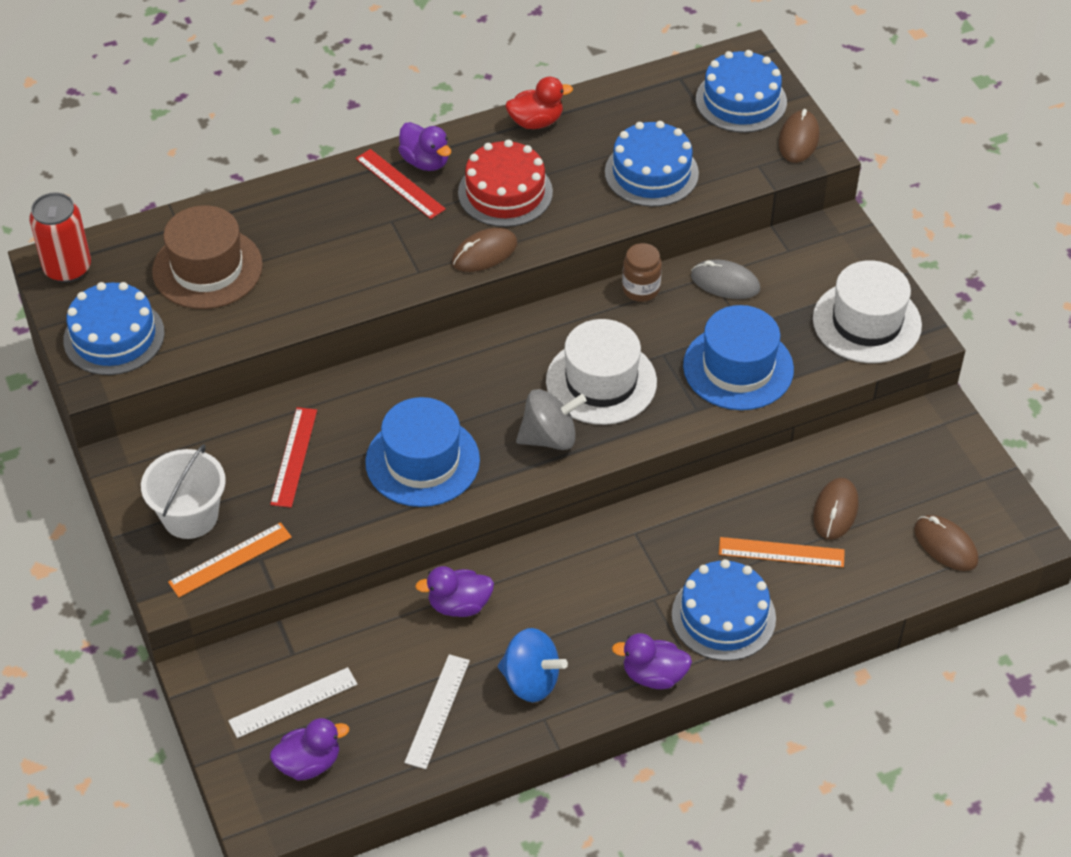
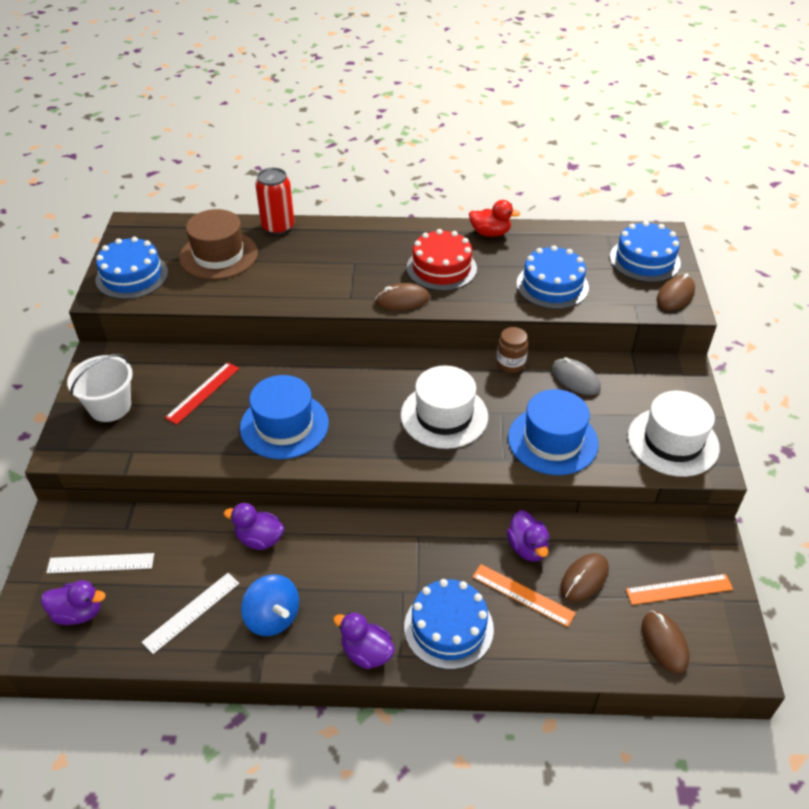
camera: 25 degrees right, 5 degrees down
red can [29,192,91,283] -> red can moved to [255,168,294,235]
orange ruler [168,522,292,597] -> orange ruler moved to [626,574,733,605]
red ruler [356,149,446,219] -> none
purple duck [398,122,451,171] -> purple duck moved to [507,510,550,562]
grey spinning top [516,389,587,450] -> none

